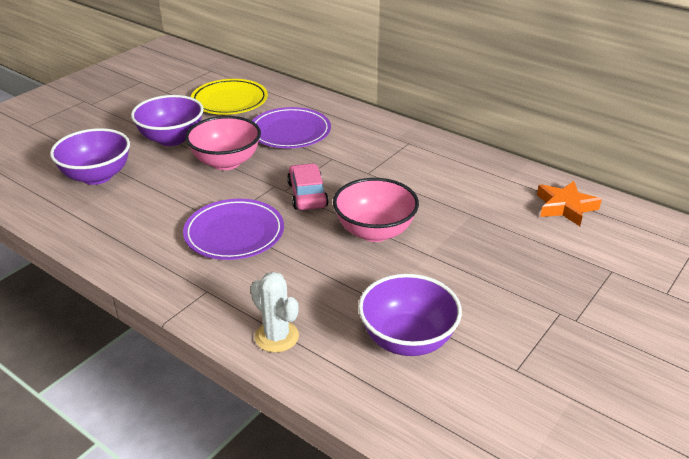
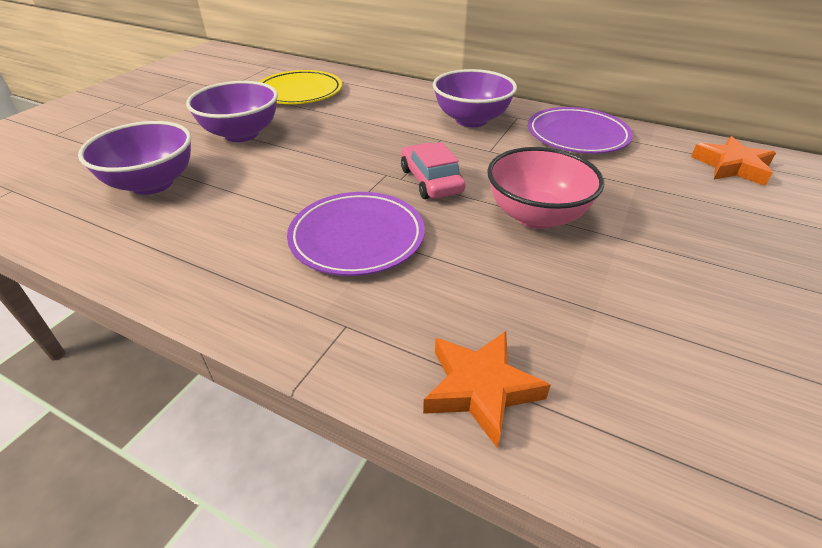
camera: 10 degrees left, 5 degrees up
pink bowl [185,116,261,170] -> none
white cactus [250,272,299,353] -> orange star [423,331,551,449]
purple plate [252,107,331,148] -> purple plate moved to [528,107,633,154]
purple bowl [358,274,462,356] -> purple bowl moved to [433,69,517,127]

